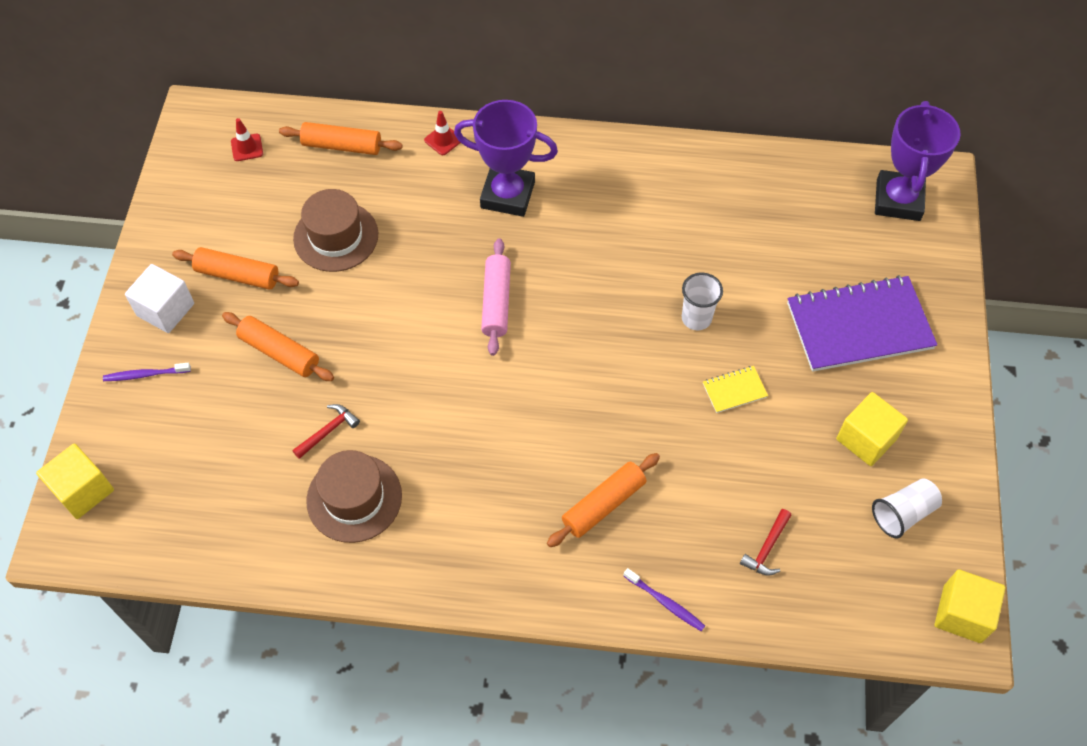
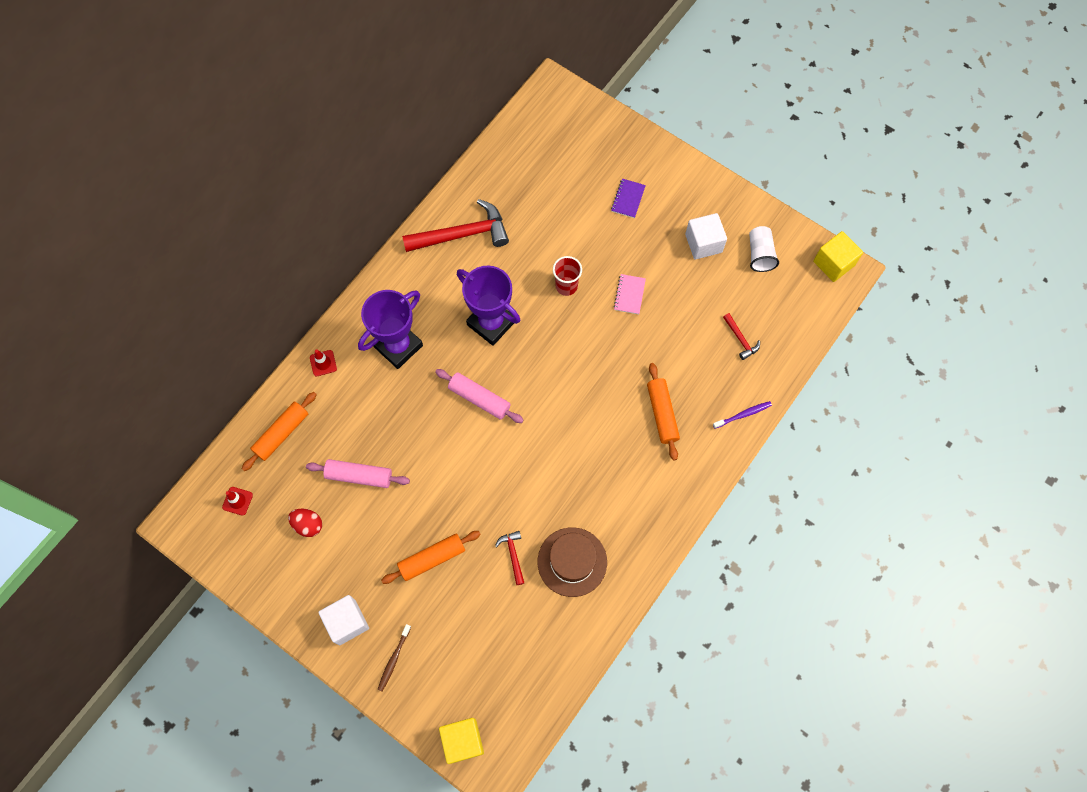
camera: 60 degrees left, 10 degrees up
purple toothbrush [103,363,191,381] -> brown toothbrush [377,624,411,691]
orange rolling pin [172,247,299,290] -> none
brown hat [293,189,378,272] -> pink rolling pin [306,459,410,488]
white cup [682,273,723,330] -> red cup [553,256,582,296]
yellow notebook [703,366,768,413] -> pink notebook [614,274,646,314]
purple notebook [787,275,937,372] -> purple notebook [611,179,646,218], size x0.42
yellow cube [836,392,908,466] -> white cube [685,213,727,259]
purple trophy [875,101,961,221] -> purple trophy moved to [457,265,520,346]
none -> red egg [288,508,322,537]
none -> red hammer [402,199,509,252]

